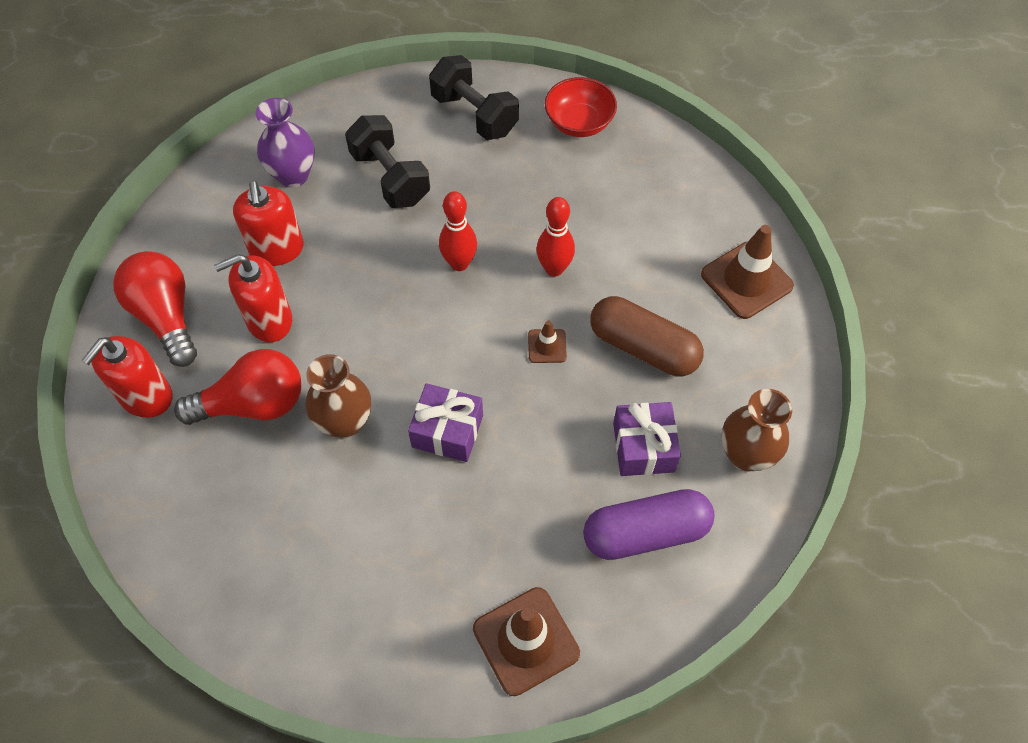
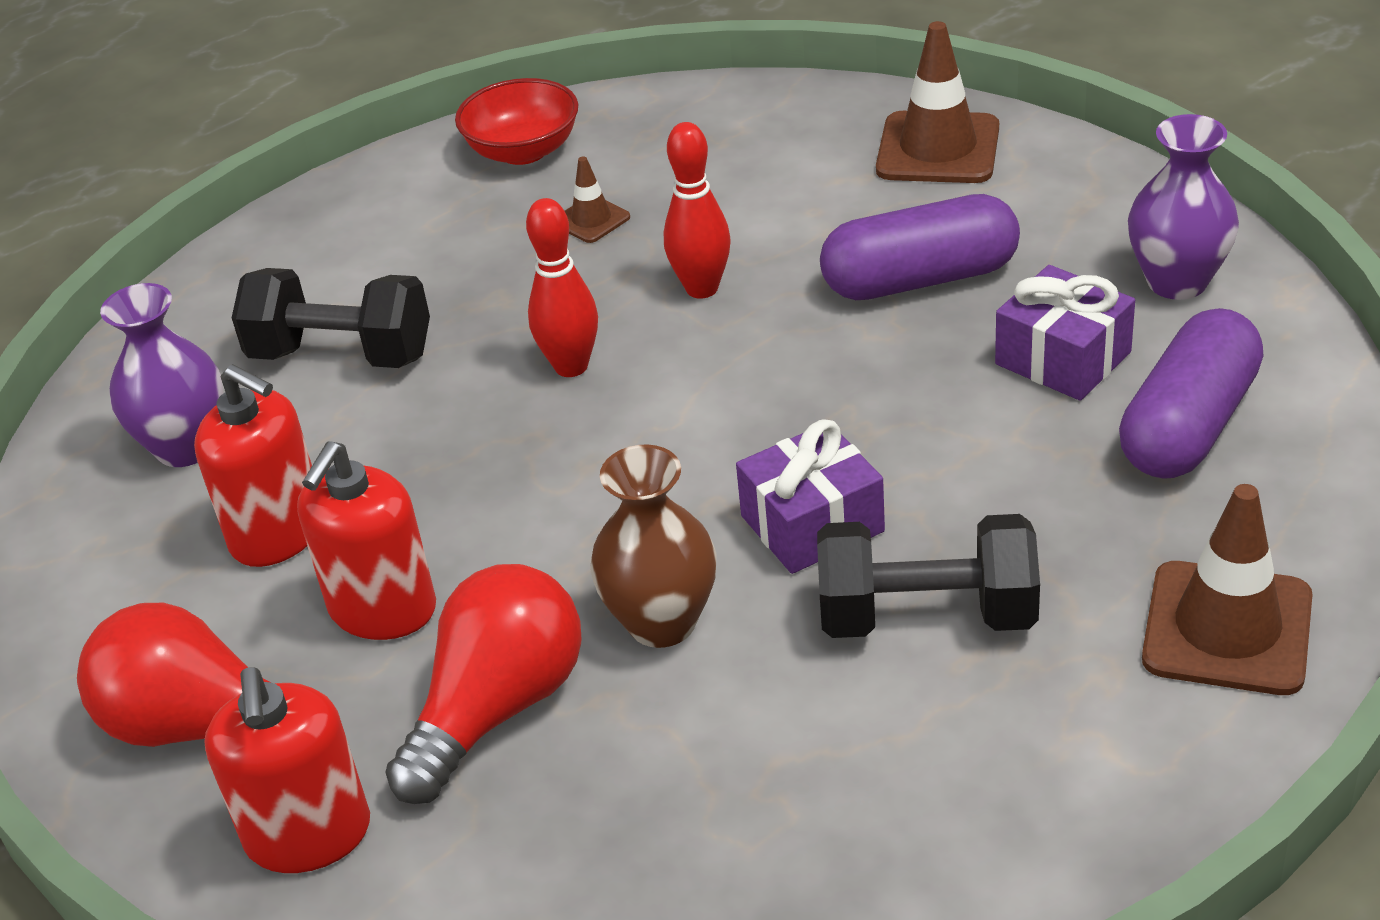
camera: 40 degrees left, 20 degrees down
black dumbbell [429,55,519,140] -> black dumbbell moved to [817,514,1040,638]
brown traffic cone [528,321,567,363] -> brown traffic cone moved to [565,156,630,243]
brown capsule [590,296,704,376] -> purple capsule [820,194,1020,300]
brown vase [721,389,792,472] -> purple vase [1128,114,1239,300]

